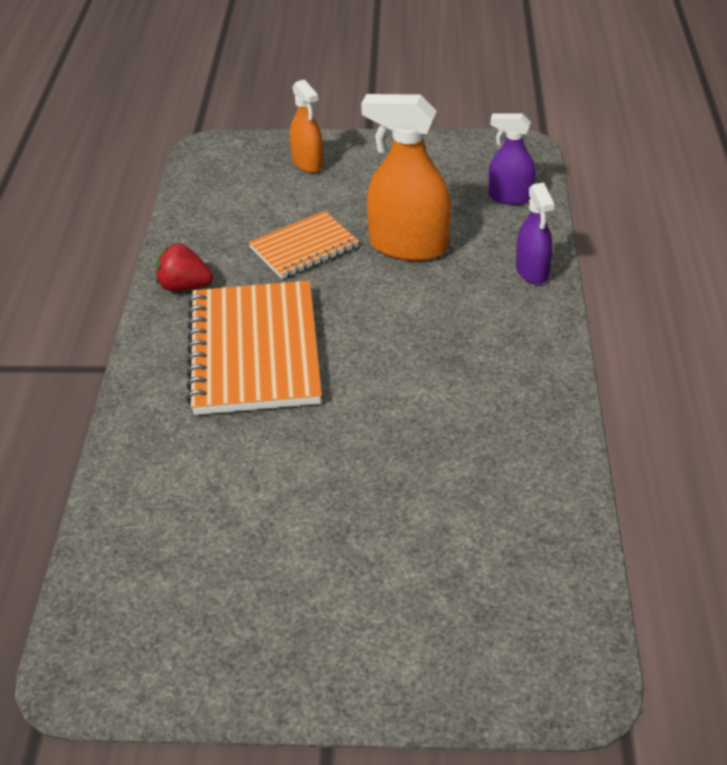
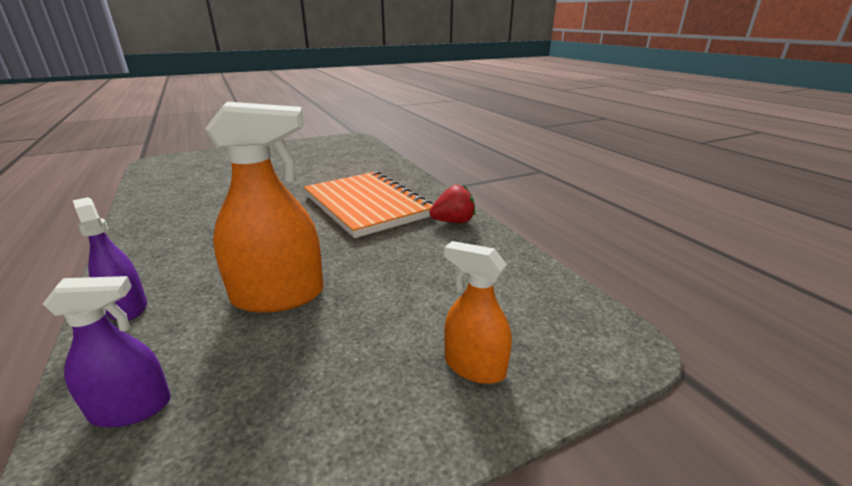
camera: 150 degrees right, 15 degrees down
orange notebook [248,211,359,279] -> none

